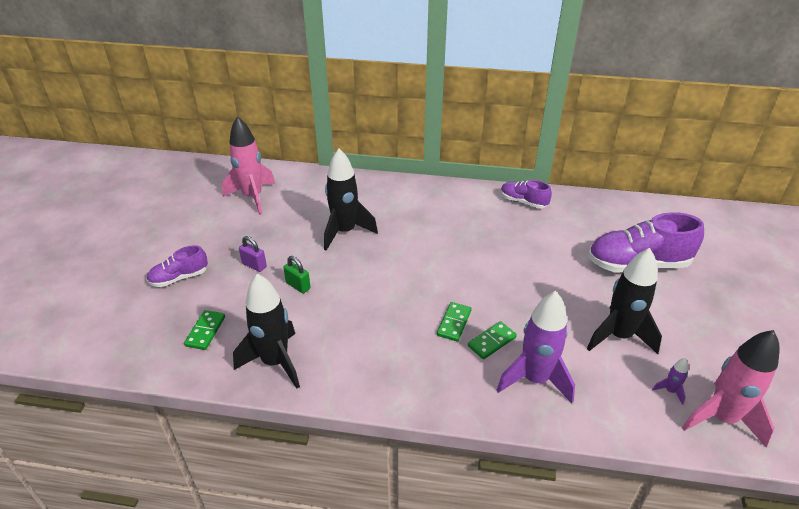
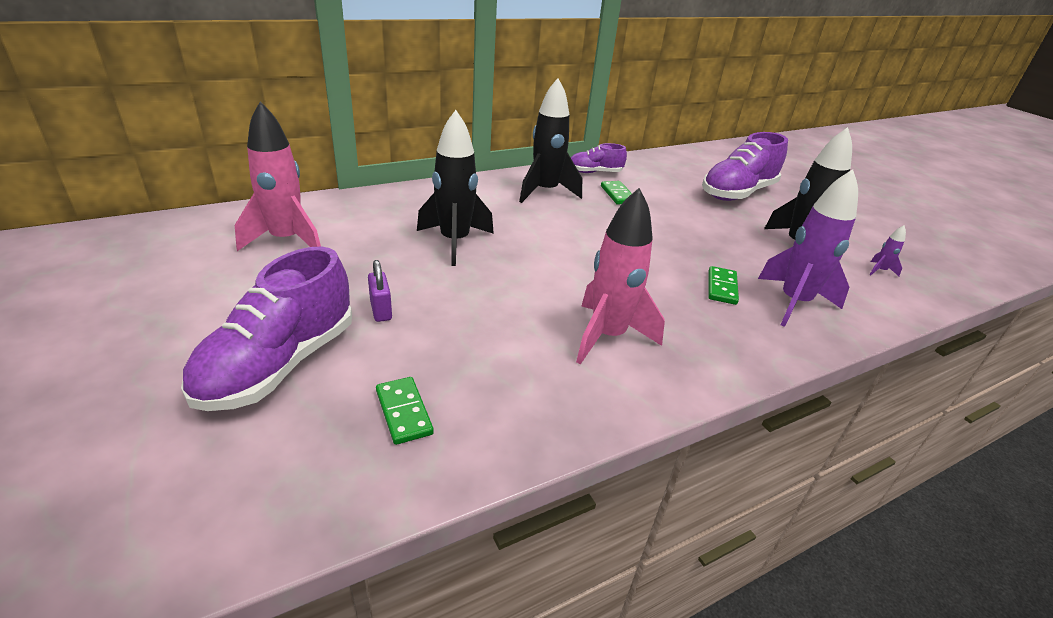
camera: 40 degrees left, 5 degrees down
purple shoe [147,245,208,287] -> purple shoe [181,247,352,411], size x1.83
black rocket [233,274,300,389] -> black rocket moved to [519,78,582,203]
purple padlock [239,236,267,272] -> purple padlock turned 75 degrees clockwise [368,260,392,322]
green padlock [283,256,310,293] -> none
green domino [437,302,472,342] -> green domino moved to [601,181,632,205]
pink rocket [682,330,780,447] -> pink rocket moved to [576,188,665,364]

